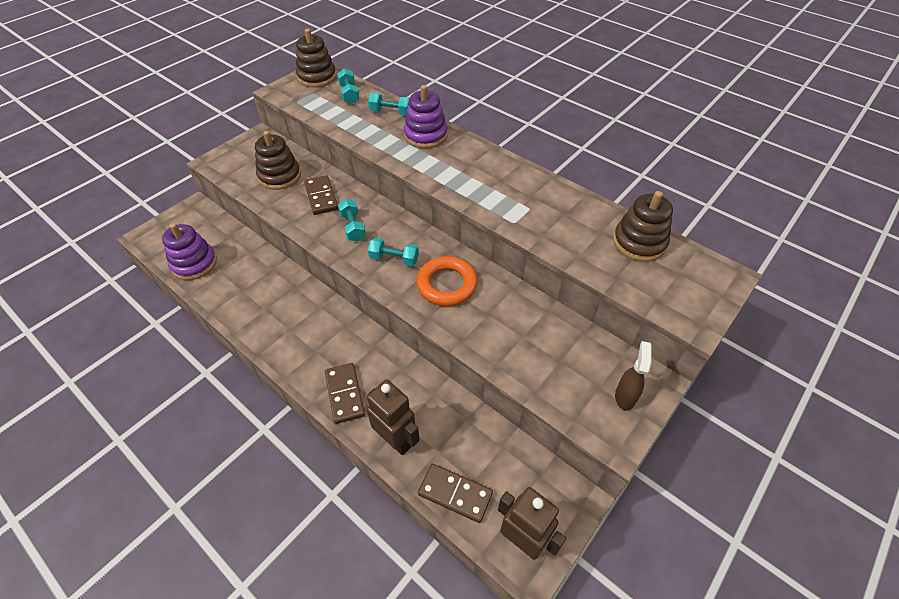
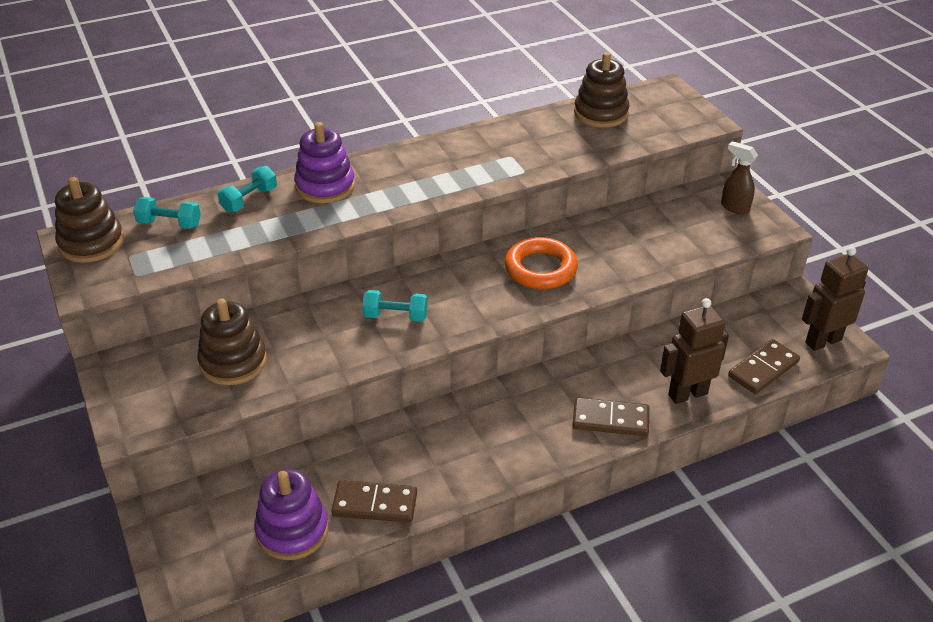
camera: 65 degrees left, 10 degrees down
brown domino [304,175,338,215] -> brown domino moved to [331,480,417,523]
turquoise dumbbell [368,238,419,266] -> none

